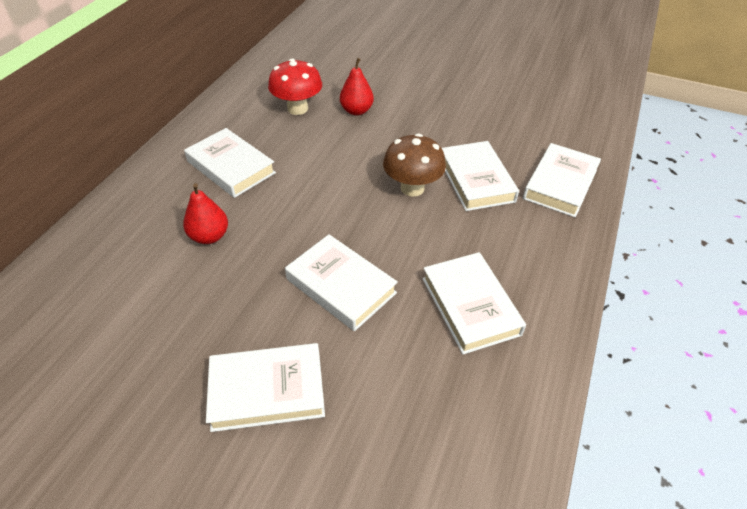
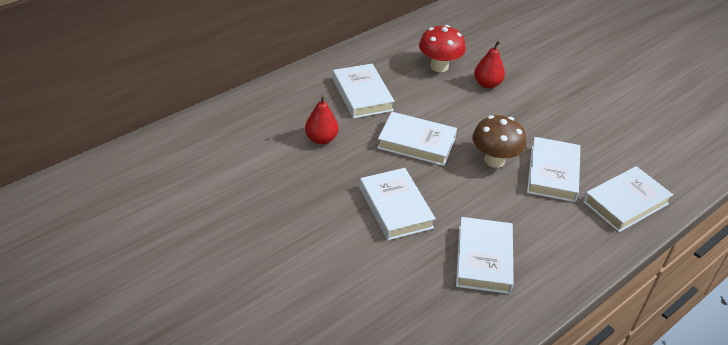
camera: 25 degrees right, 5 degrees down
white book [206,343,325,432] -> white book moved to [377,112,457,166]

